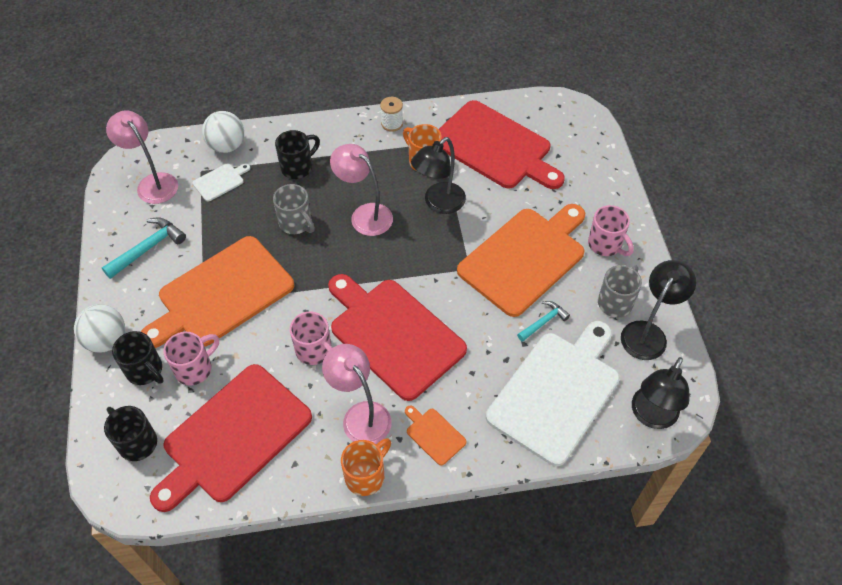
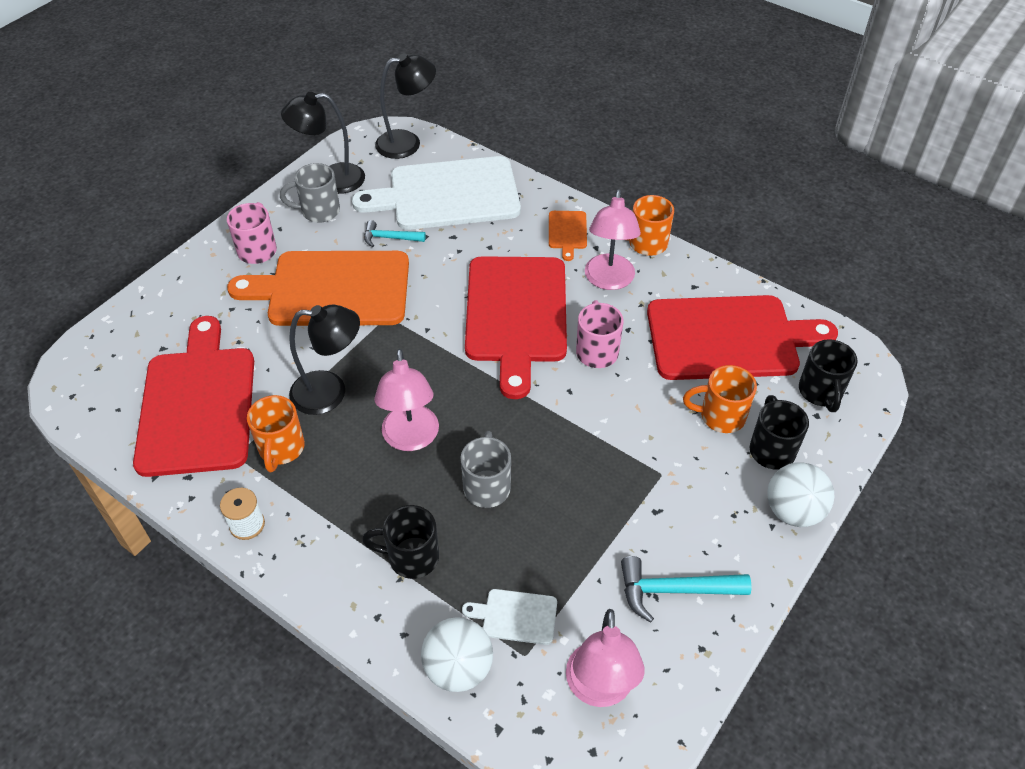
camera: 135 degrees left, 5 degrees down
orange cutting board [141,236,294,348] -> none
pink mug [164,332,219,385] -> orange mug [683,365,757,433]

